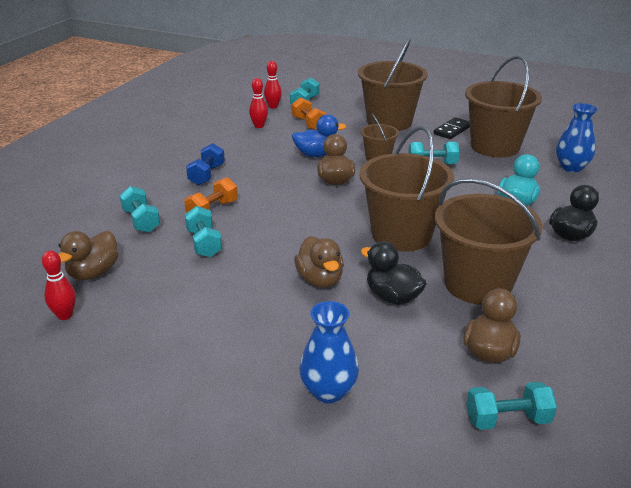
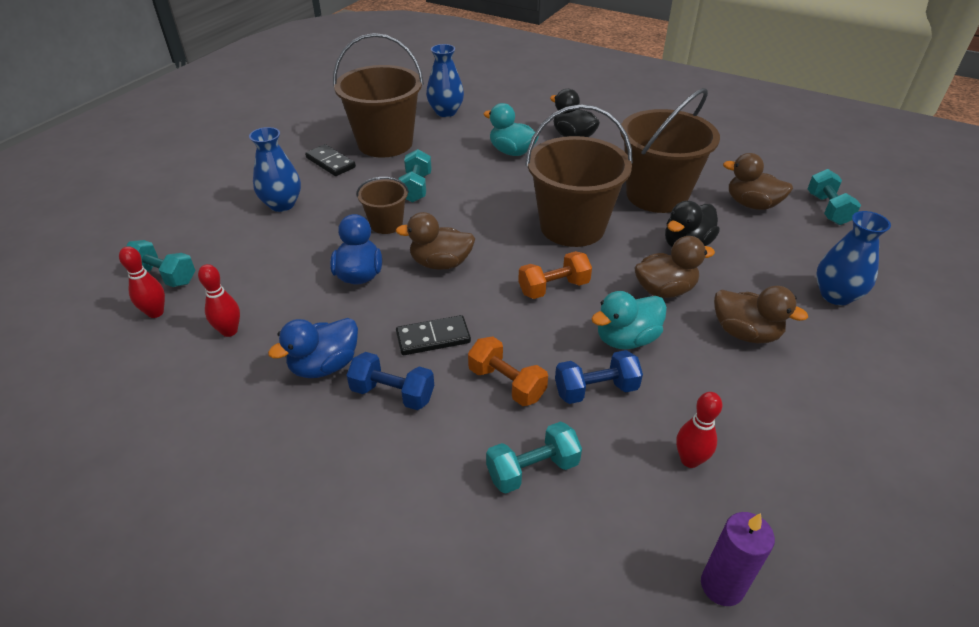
camera: 85 degrees left, 10 degrees up
red bowling pin [42,250,76,320] -> red bowling pin moved to [676,392,722,468]
brown duck [58,231,118,280] -> brown duck moved to [714,286,808,344]
turquoise dumbbell [185,206,222,258] -> blue dumbbell [555,350,643,404]
orange dumbbell [292,97,326,130] -> orange dumbbell moved to [518,251,592,299]
brown bucket [358,38,428,131] -> blue vase [249,127,301,212]
none -> blue duck [268,318,358,378]
none -> black domino [396,315,471,355]
none -> turquoise duck [591,291,667,349]
none -> purple candle [701,512,775,606]

